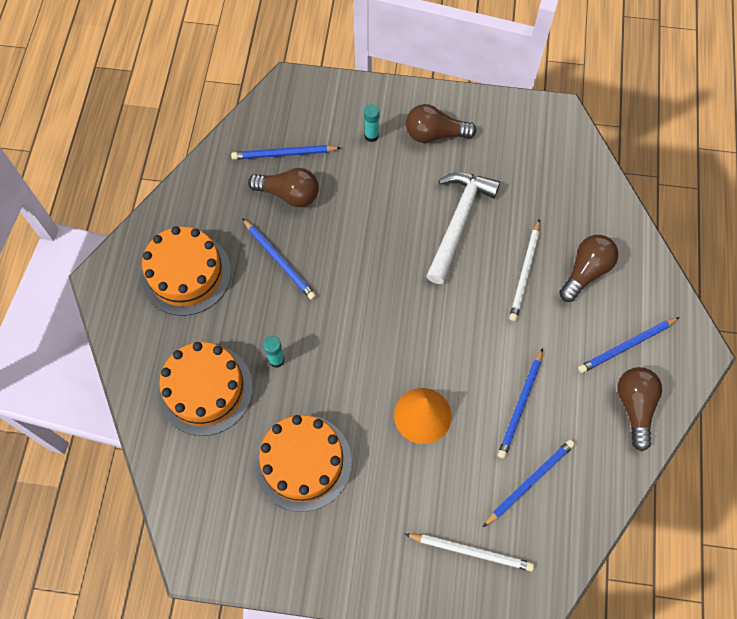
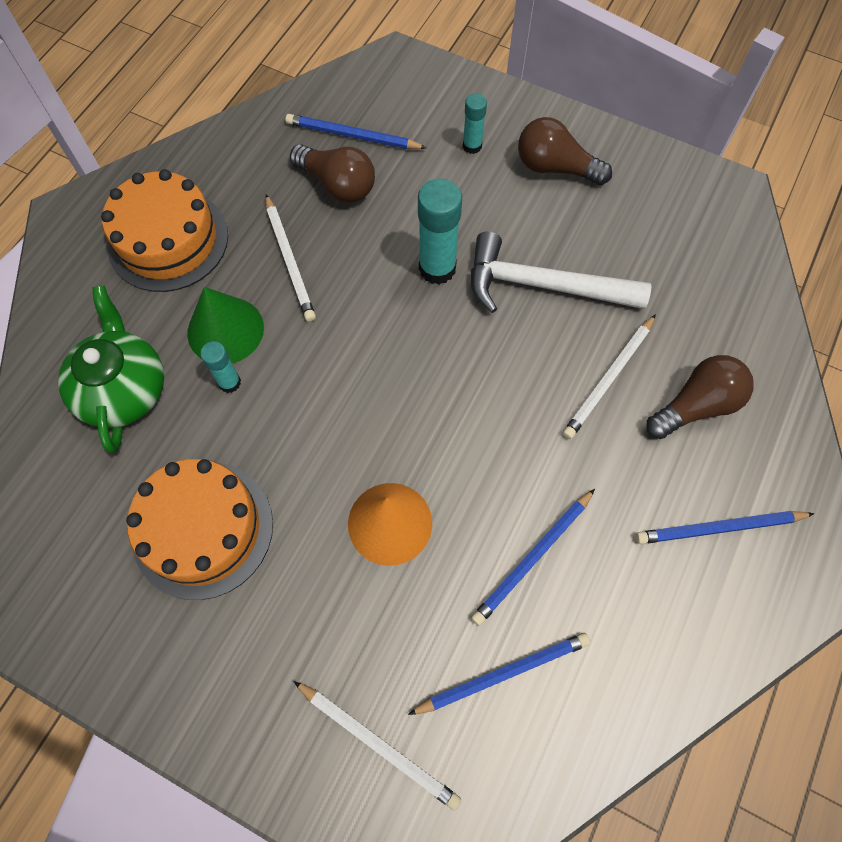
camera: 20 degrees right, 0 degrees up
orange cake [158,342,253,436] -> green teapot [58,286,164,453]
blue pencil [242,218,316,300] -> white pencil [265,194,316,322]
white hammer [426,172,500,284] -> white hammer turned 120 degrees counterclockwise [471,231,652,313]
brown light bulb [617,367,662,451] -> none
none -> green cone [188,287,264,363]
none -> turquoise glue stick [418,179,462,285]

